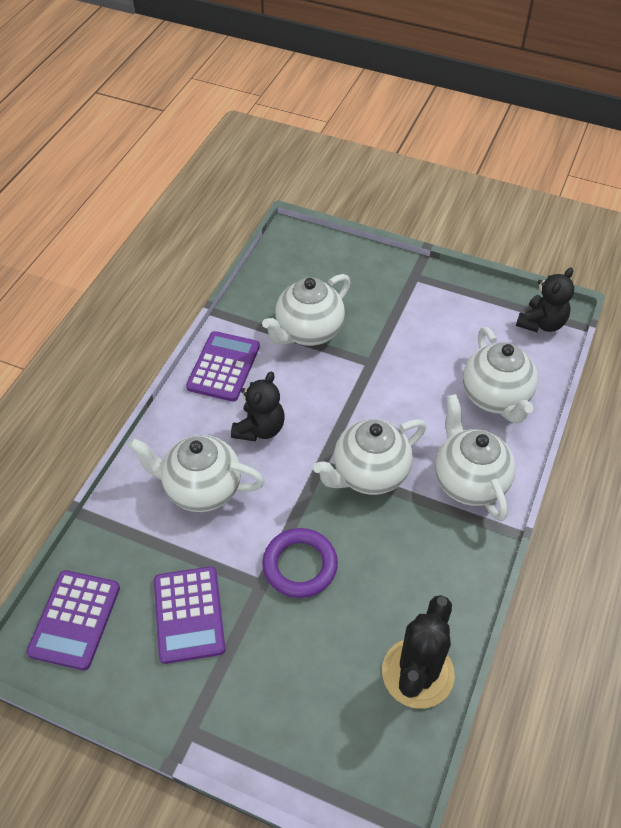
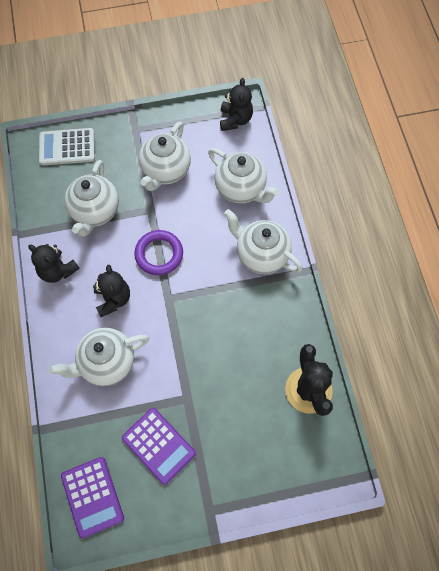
camera: 35 degrees left, 15 degrees up
purple calculator [186,331,260,402] -> black teddy bear [28,244,80,283]
purple ring [262,528,338,598] -> purple ring moved to [134,230,183,276]
white teapot [313,419,426,495] -> white teapot moved to [139,122,191,191]
none -> white calculator [39,128,95,165]

